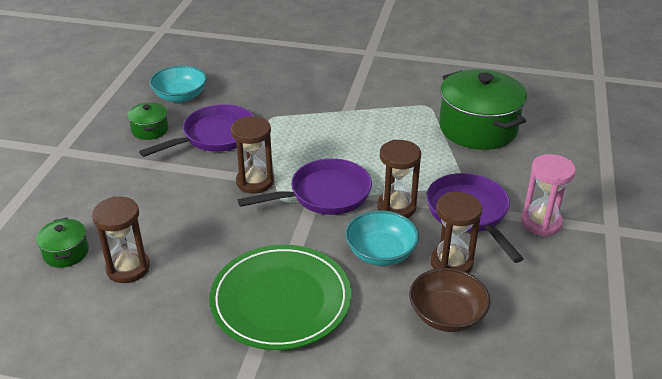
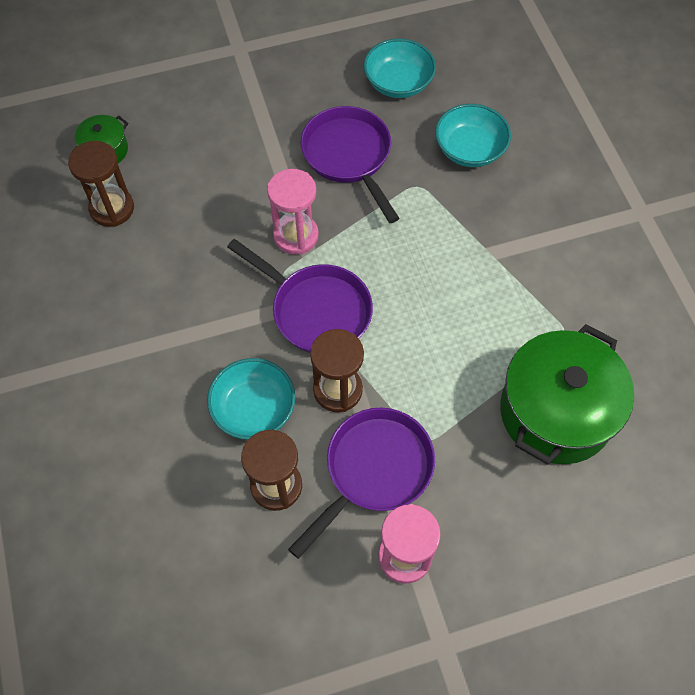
camera: 60 degrees right, 25 degrees up
green pot [127,102,168,140] -> none
purple pan [139,104,254,157] -> purple pan turned 135 degrees counterclockwise [301,106,399,223]
green plate [209,245,351,350] -> none
brown hourglass [231,116,274,194] -> pink hourglass [267,169,319,255]
brown bowl [409,268,490,332] -> none
none -> turquoise bowl [435,104,511,167]

